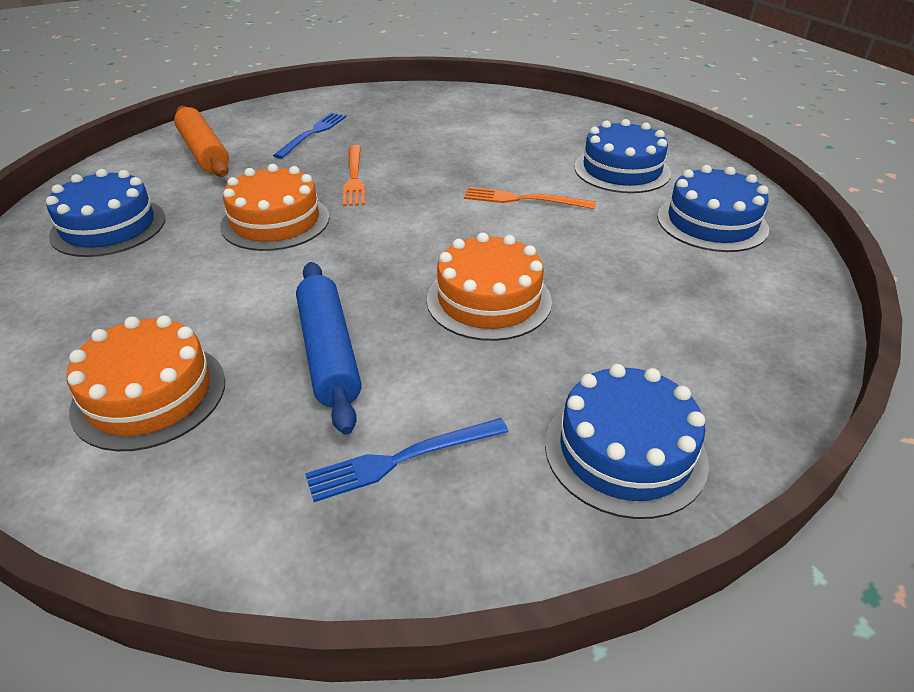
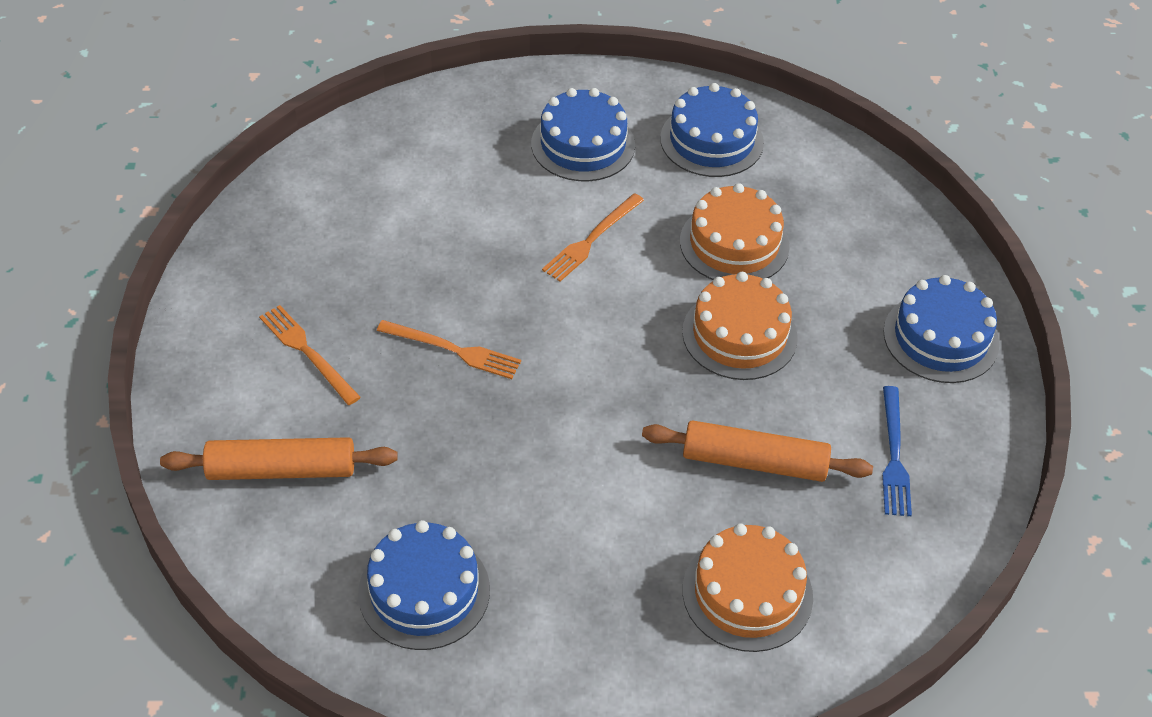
camera: 65 degrees left, 10 degrees up
orange cake [220,164,329,251] -> orange cake moved to [680,183,789,280]
blue fork [273,113,346,159] -> orange fork [259,305,361,405]
blue rolling pin [296,262,362,435] -> orange rolling pin [642,420,873,482]

